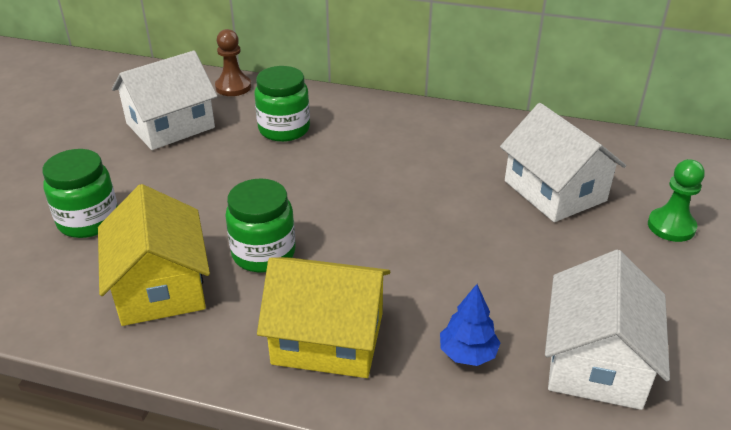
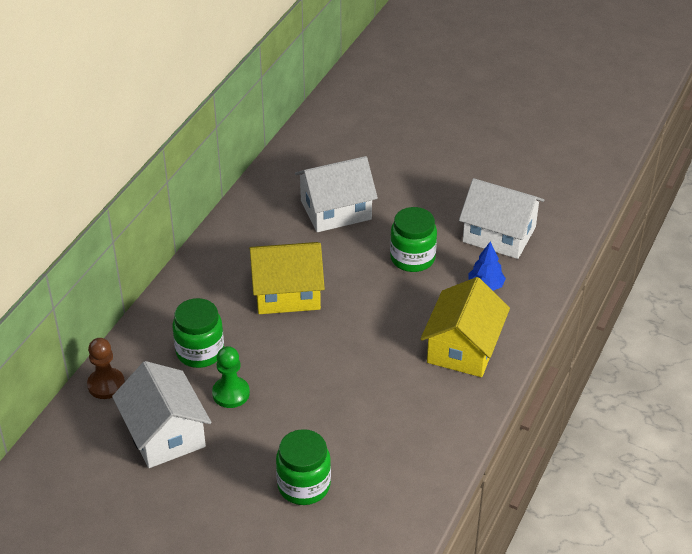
camera: 80 degrees left, 5 degrees up
yellow house [98,184,210,326] -> yellow house moved to [249,242,325,314]
green jar [225,178,296,273] -> green jar moved to [390,207,437,272]
green pawn [648,159,705,242] -> green pawn moved to [212,346,250,408]

